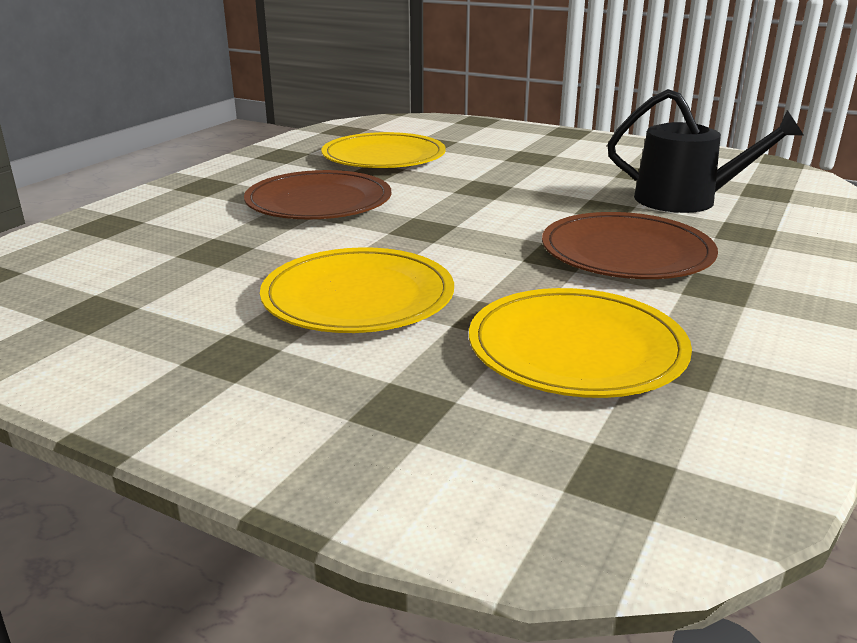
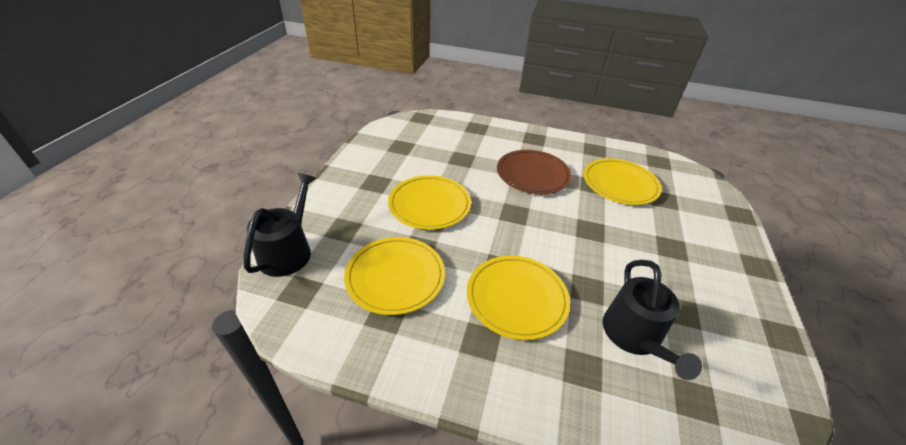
camera: 75 degrees right, 15 degrees up
brown plate [542,212,718,279] -> yellow plate [467,256,570,340]
none -> black watering can [244,173,316,277]

